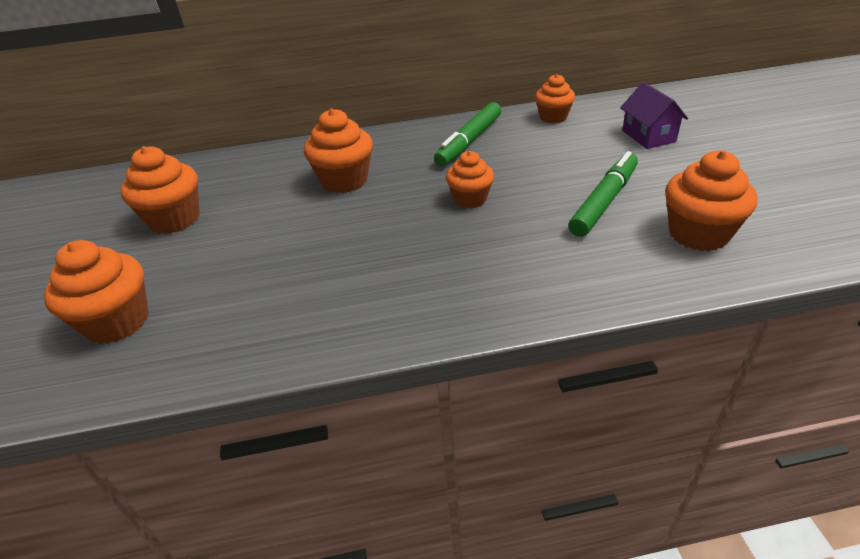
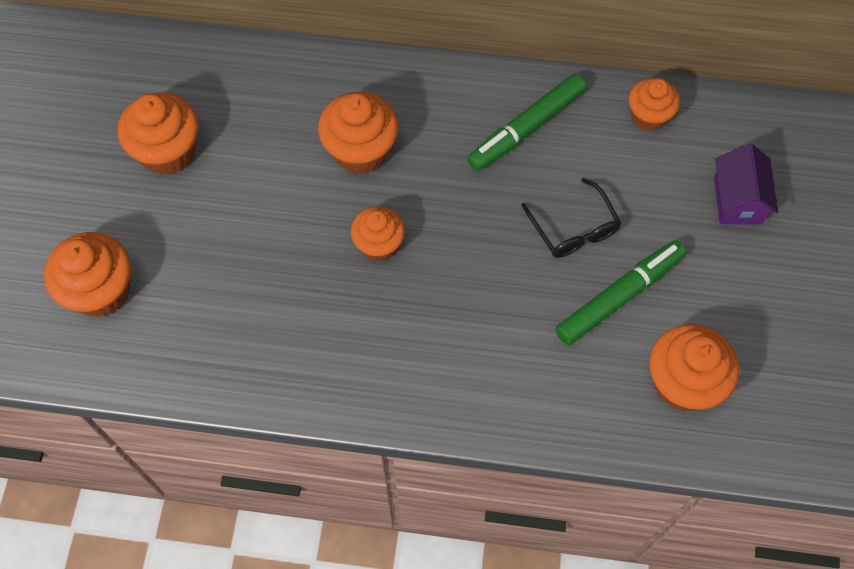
camera: 15 degrees right, 25 degrees up
orange cupcake [446,151,494,208] -> orange cupcake moved to [351,206,405,261]
none -> black glasses [521,178,621,258]

